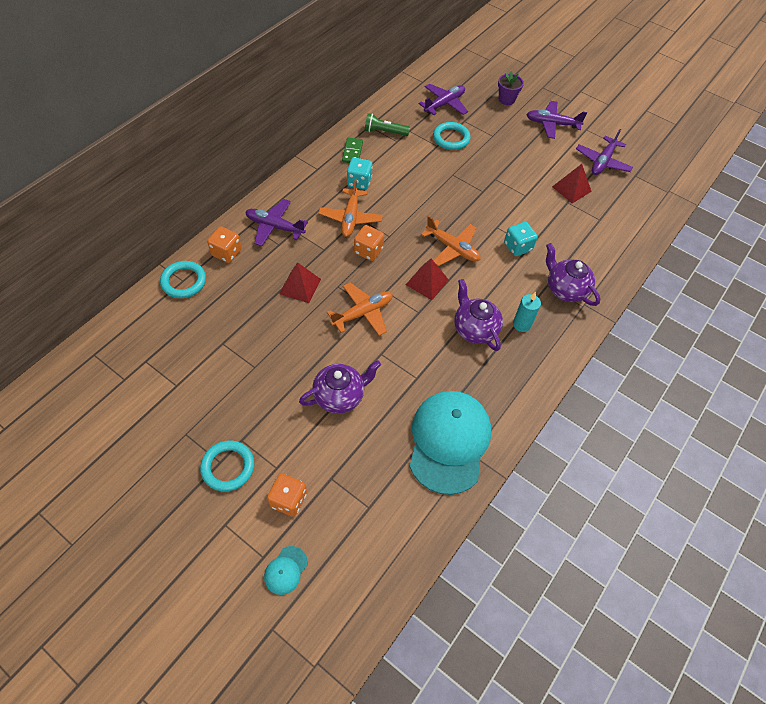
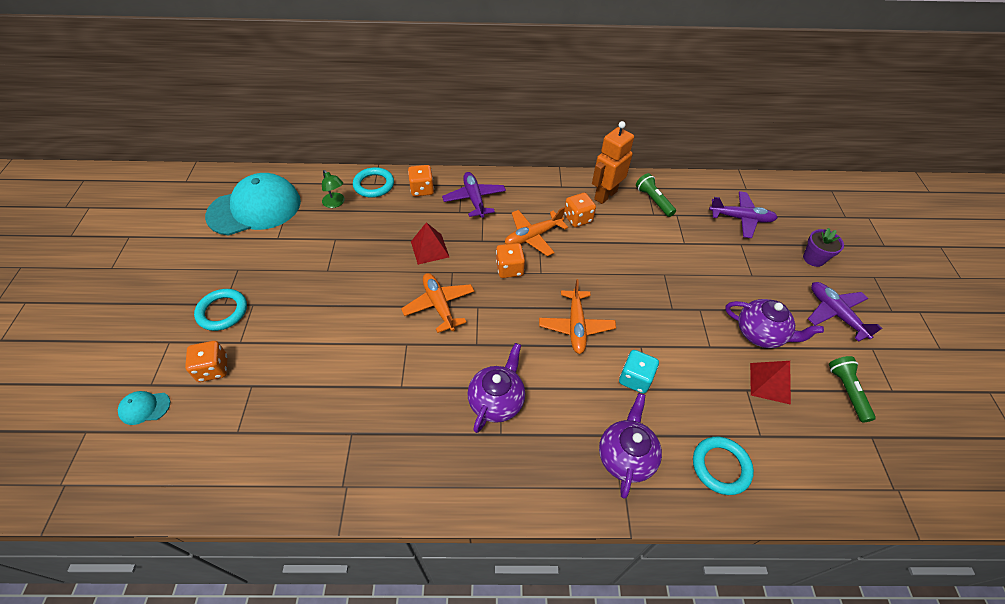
camera: 55 degrees right, 5 degrees down
purple teapot [299,360,381,414] -> purple teapot moved to [725,299,824,348]
orange plane [327,283,393,336] -> orange plane turned 135 degrees counterclockwise [401,273,475,333]
green domino [342,138,363,163] -> orange robot [592,121,634,204]
turquoise dice [347,158,373,190] -> orange dice [564,193,596,227]
red pyramid [406,259,449,300] -> none
turquoise cap [409,391,491,495] -> turquoise cap moved to [205,173,301,236]
turquoise ring [433,122,471,150] -> turquoise ring moved to [693,437,754,495]
turquoise candle [513,292,541,332] -> none
purple plane [576,129,633,175] -> green flashlight [829,356,876,423]
none -> green lamp [322,170,345,208]

